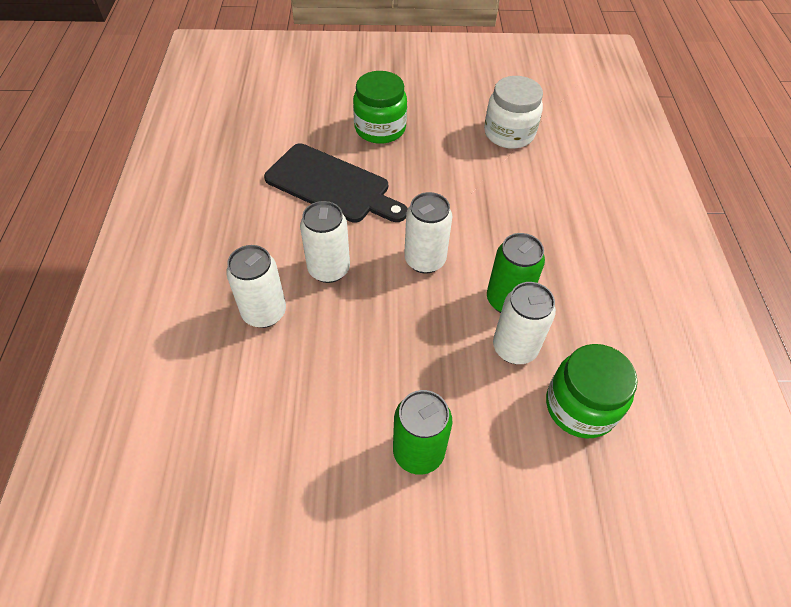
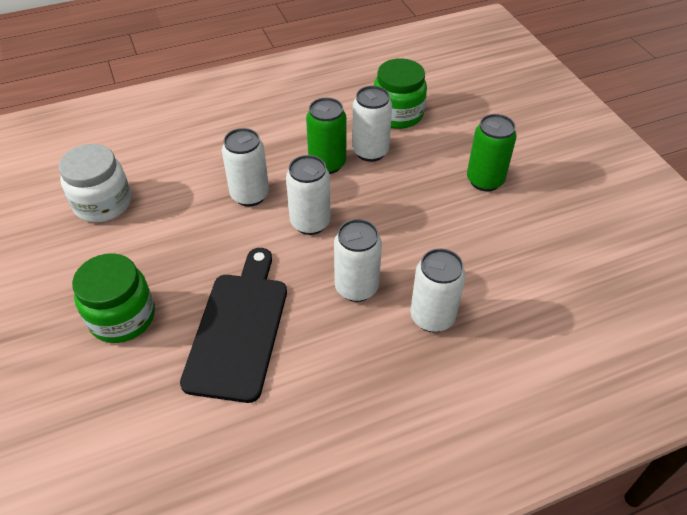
camera: 110 degrees left, 5 degrees down
none -> white can [222,128,269,207]

